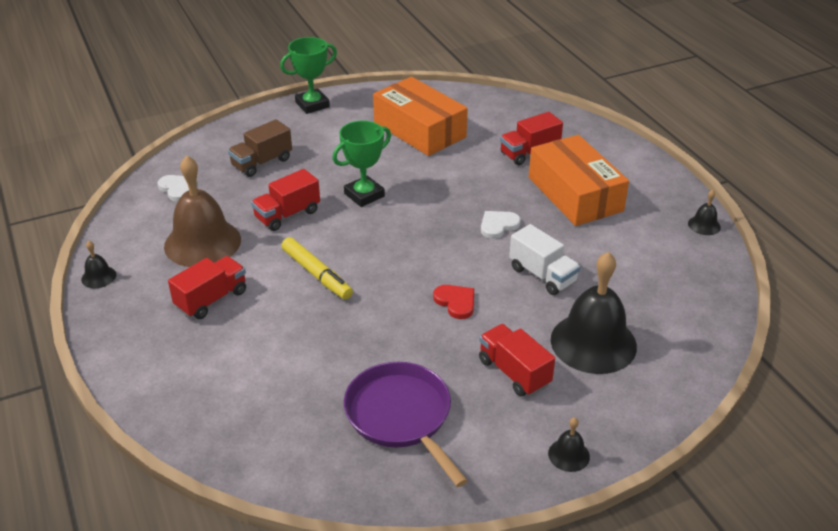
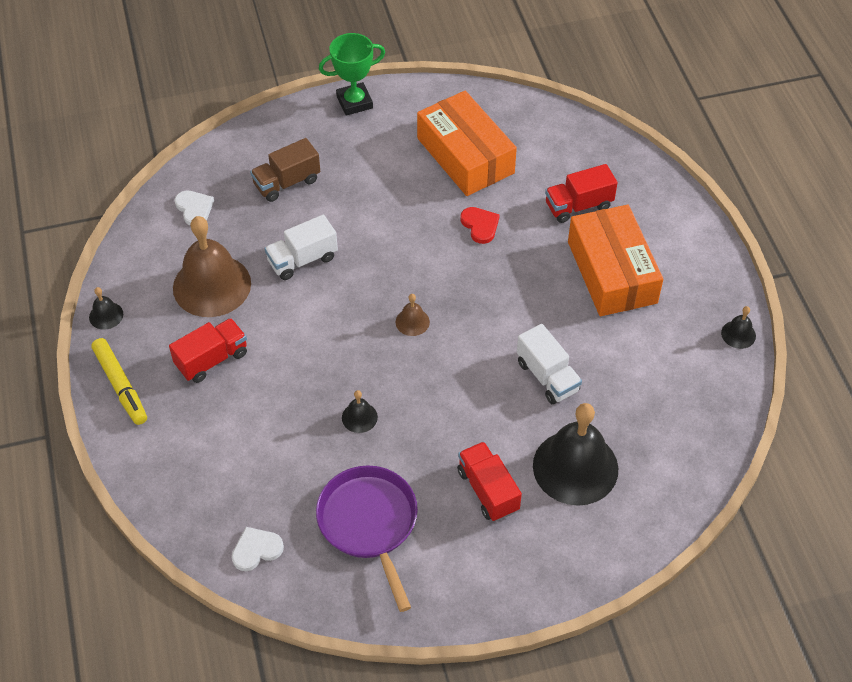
camera: 10 degrees right, 15 degrees up
red truck [251,169,320,231] -> white truck [264,214,338,280]
yellow marker [281,237,353,300] -> yellow marker moved to [91,338,147,425]
green trophy [332,121,391,207] -> none
red heart [433,285,474,319] -> red heart moved to [460,207,500,244]
white heart [481,211,521,239] -> white heart moved to [232,527,284,571]
black bell [548,417,590,472] -> black bell moved to [342,390,378,433]
none -> brown bell [396,294,430,336]

